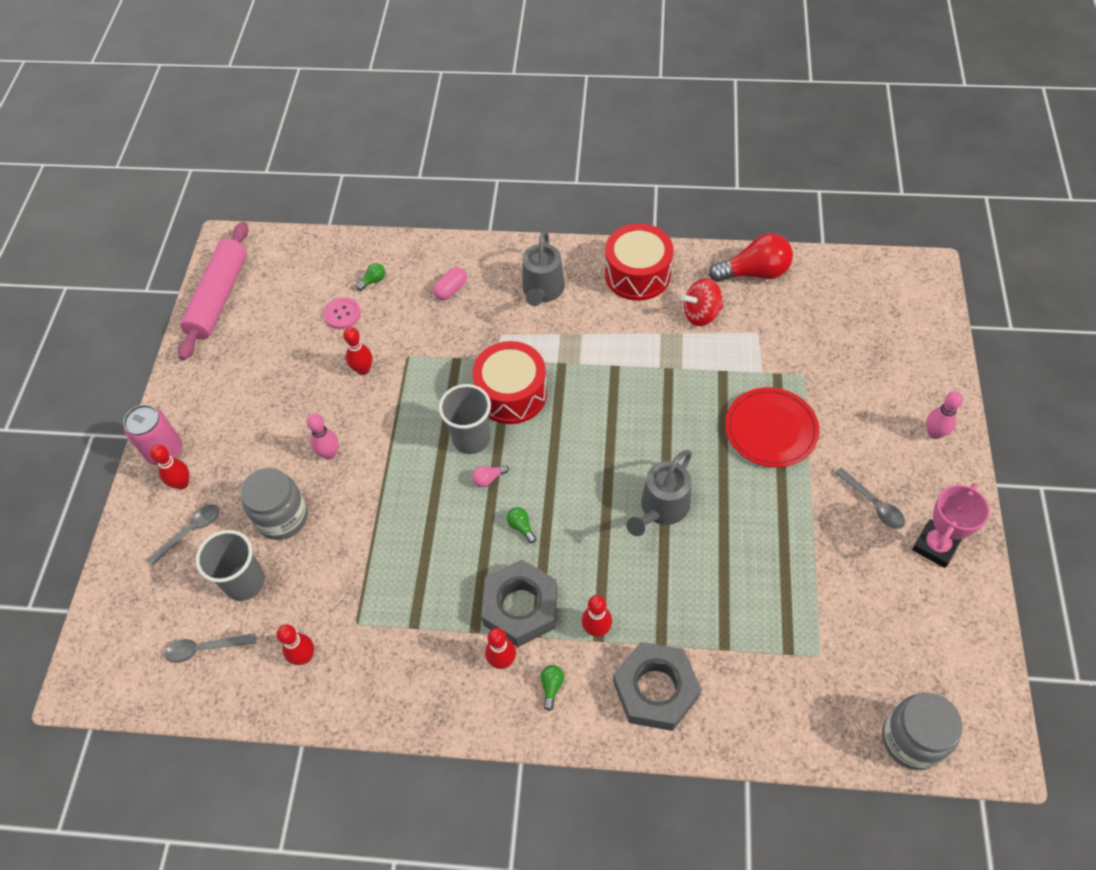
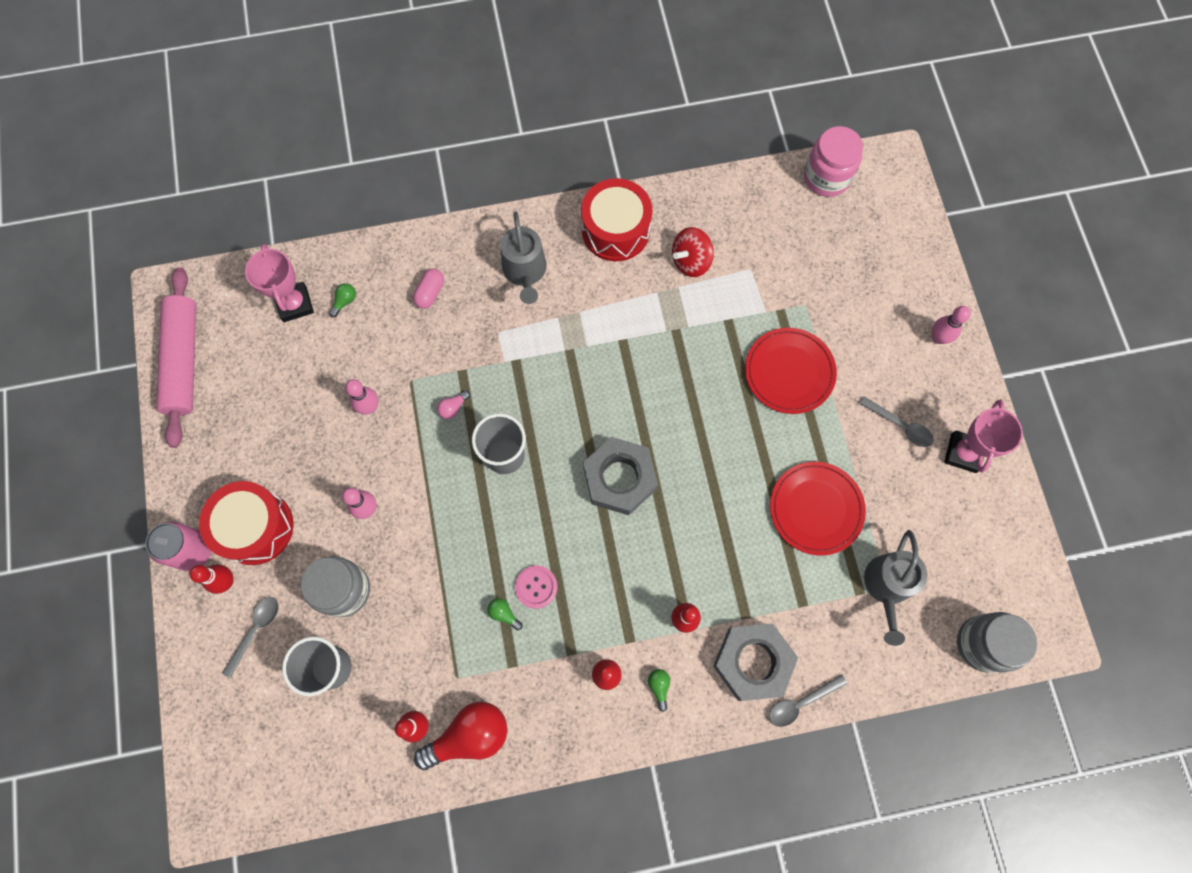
camera: 20 degrees left, 15 degrees up
grey spoon [164,633,256,663] -> grey spoon moved to [769,674,847,727]
pink button [323,297,361,329] -> pink button moved to [515,565,557,609]
red bowling pin [343,327,372,375] -> pink bowling pin [345,379,379,415]
pink light bulb [472,465,509,487] -> pink light bulb moved to [437,391,470,419]
red drum [473,341,547,424] -> red drum moved to [199,481,293,565]
grey nut [481,559,557,647] -> grey nut moved to [583,437,658,515]
green light bulb [507,507,536,543] -> green light bulb moved to [487,598,523,630]
grey watering can [627,450,692,536] -> grey watering can moved to [864,530,927,646]
red light bulb [709,233,793,282] -> red light bulb moved to [414,702,508,770]
none -> pink trophy [245,244,314,322]
none -> red plate [770,462,866,556]
none -> pink jar [804,126,863,197]

